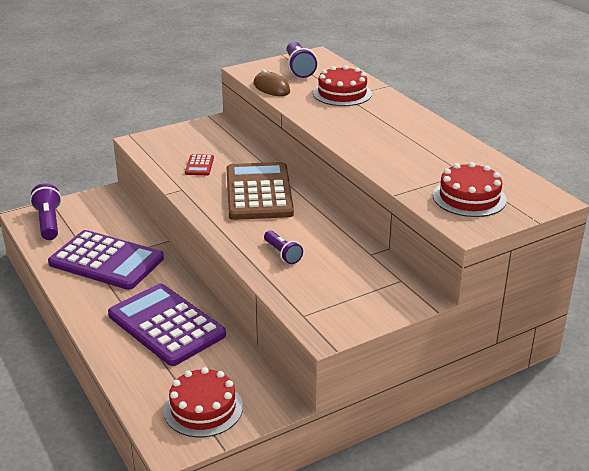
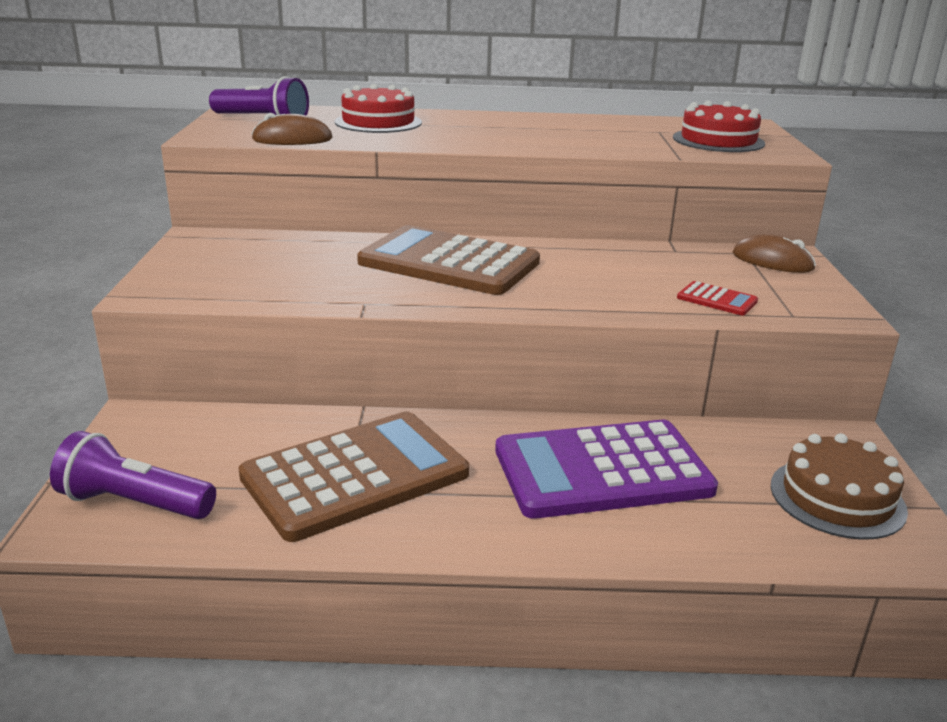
camera: 60 degrees left, 5 degrees down
purple calculator [48,230,164,290] -> brown calculator [239,411,469,542]
red cake [163,367,243,437] -> brown cake [771,433,908,539]
red calculator [185,154,214,175] -> red calculator moved to [677,281,758,316]
purple flashlight [264,230,303,264] -> none
none -> brown mouse [733,234,816,273]

